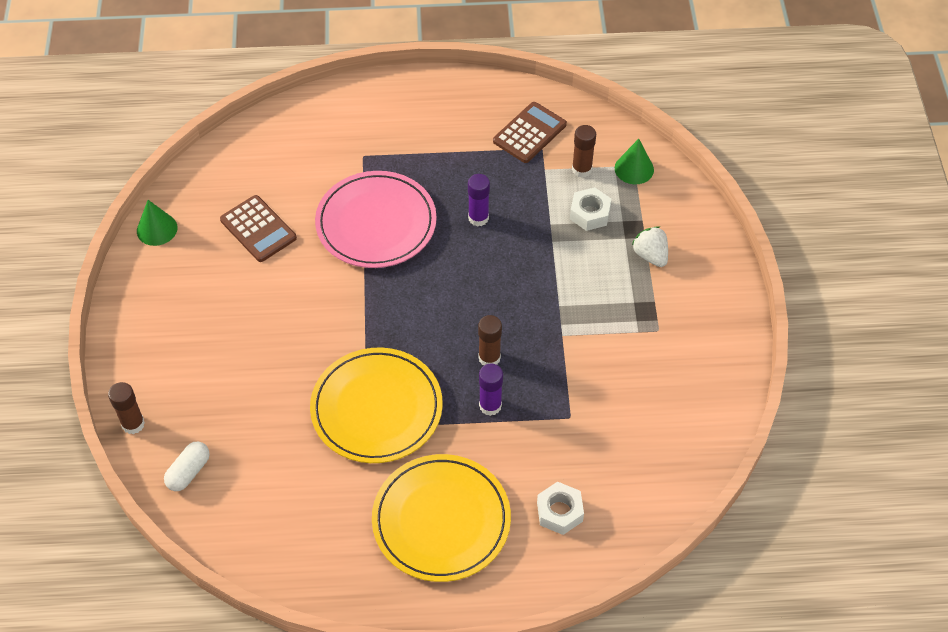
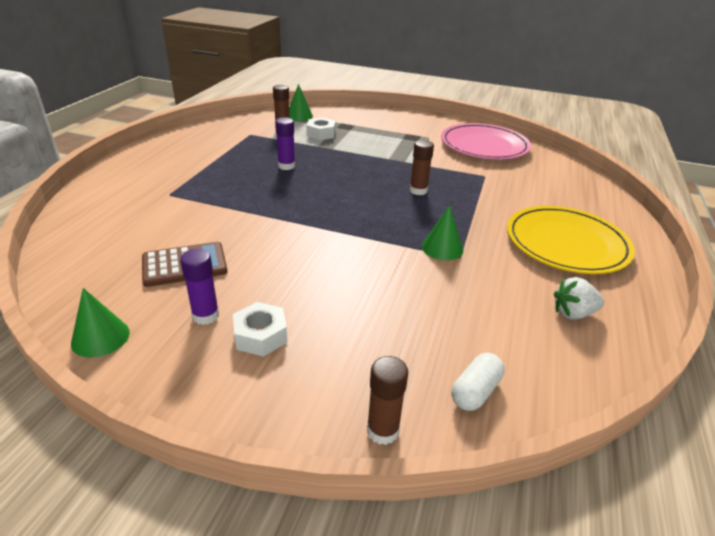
camera: 70 degrees left, 20 degrees down
white capsule [164,442,210,491] -> white capsule turned 75 degrees clockwise [452,353,505,411]
yellow plate [310,347,443,463] -> green cone [422,205,463,260]
pink plate [315,171,437,268] -> pink plate moved to [441,123,531,160]
purple glue stick [479,364,503,416] -> purple glue stick moved to [180,249,219,325]
brown calculator [493,102,567,163] -> none
white nut [537,482,584,535] -> white nut moved to [233,302,287,357]
white strawberry [632,226,668,267] -> white strawberry moved to [554,277,604,319]

